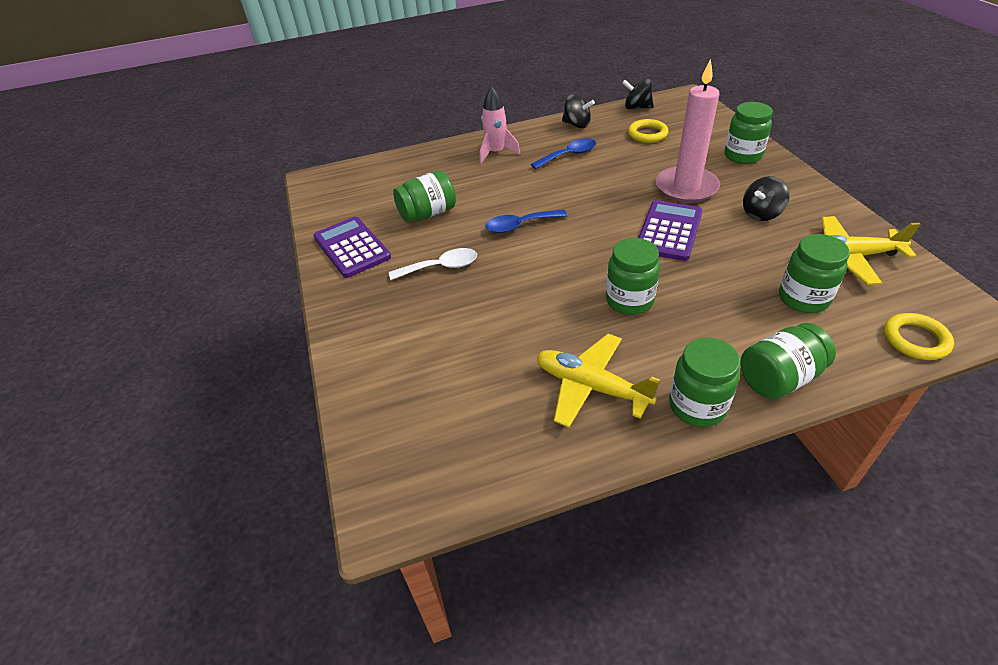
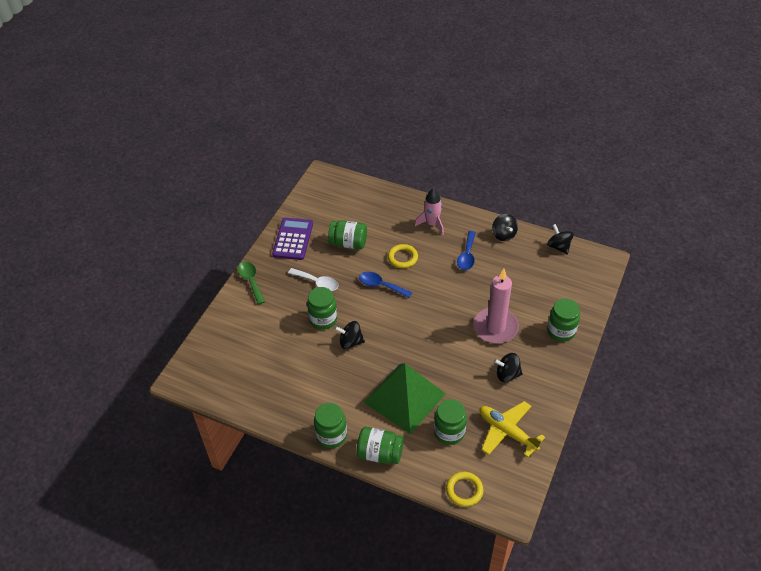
camera: 40 degrees right, 5 degrees up
blue spoon [531,138,596,169] -> blue spoon turned 90 degrees clockwise [457,231,476,270]
yellow plane [537,334,660,428] -> none
green jar [606,238,660,315] -> green jar moved to [307,287,337,330]
yellow ring [628,119,668,143] -> yellow ring moved to [388,244,418,268]
purple calculator [638,200,703,261] -> none
none -> green spoon [238,262,265,305]
none -> black spinning top [335,321,365,349]
none -> green pyramid [364,363,446,434]

